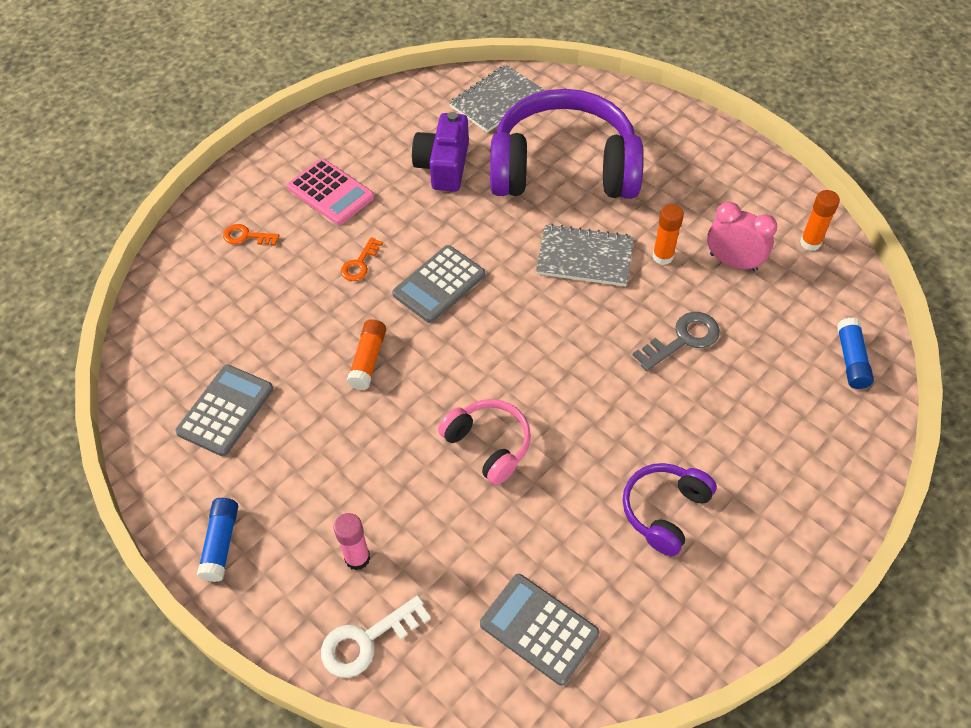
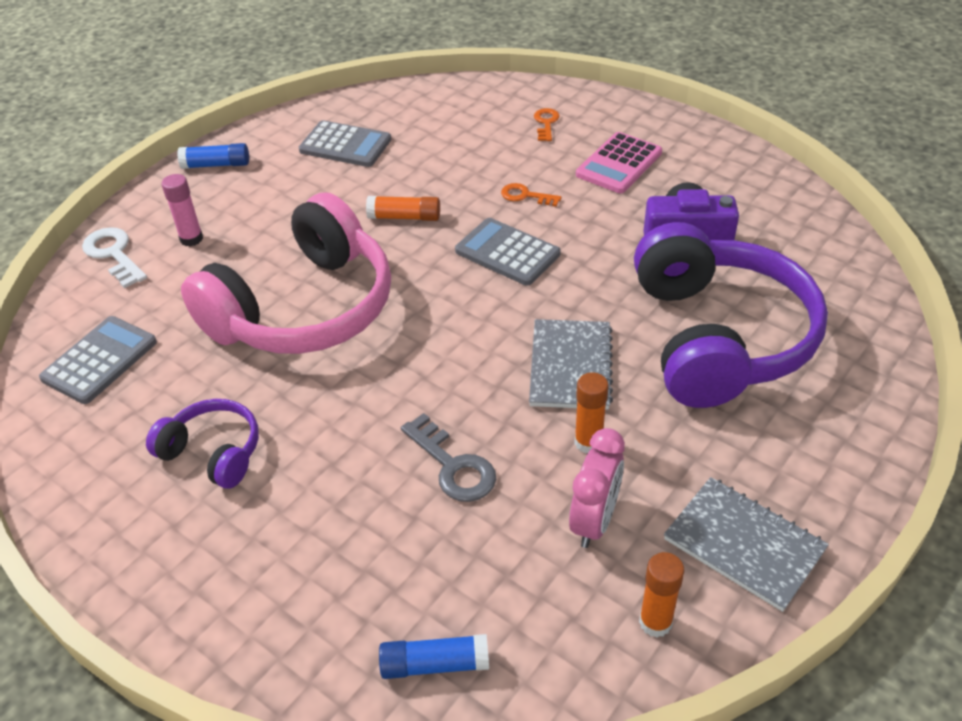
camera: 85 degrees right, 10 degrees down
pink headphones [438,399,531,485] -> pink headphones [181,192,391,354], size x2.10
grey notebook [449,64,544,133] -> grey notebook moved to [664,477,829,612]

